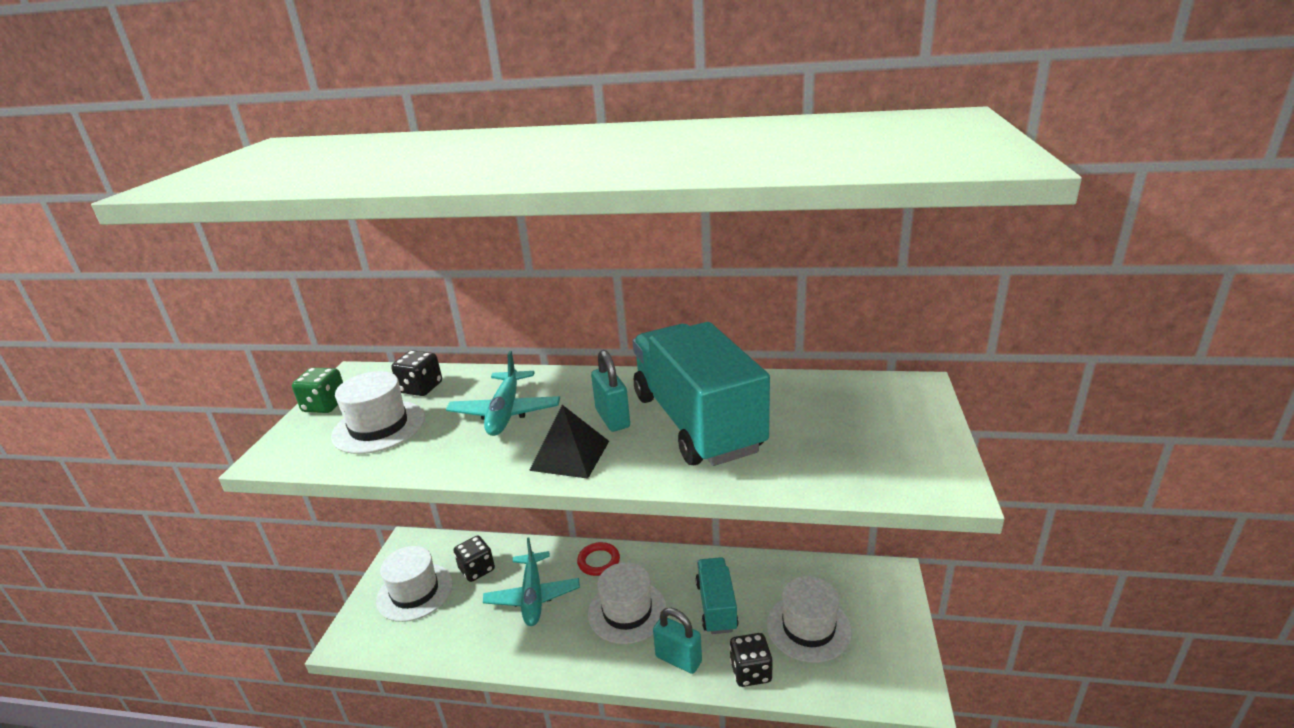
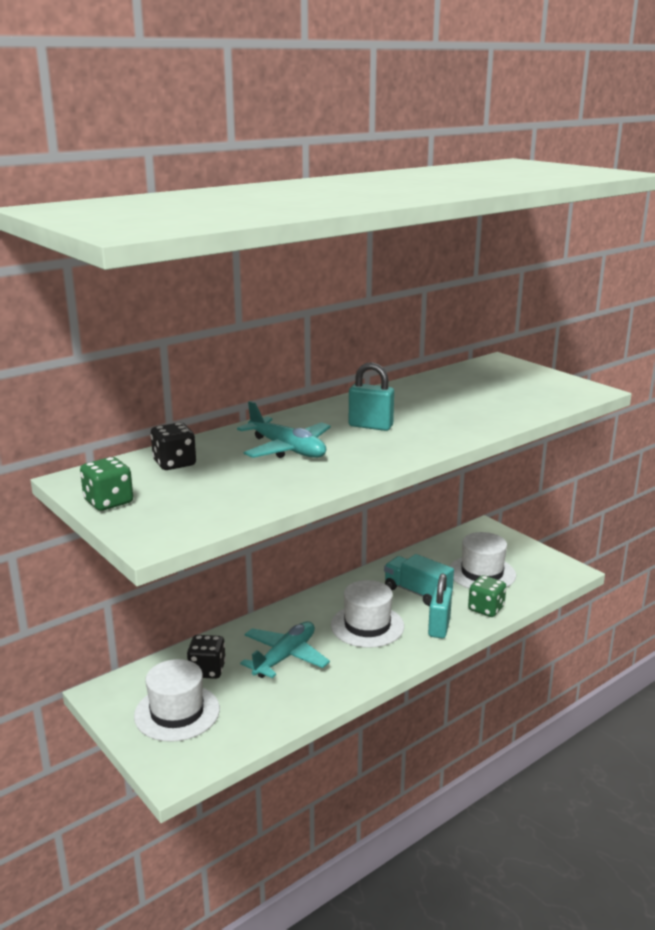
camera: 50 degrees left, 5 degrees down
white hat [331,371,425,454] -> none
turquoise plane [483,537,580,626] -> turquoise plane turned 90 degrees counterclockwise [240,621,330,678]
black pyramid [529,405,609,479] -> none
red ring [577,542,620,576] -> none
turquoise truck [633,322,770,466] -> none
turquoise padlock [653,608,702,674] -> turquoise padlock turned 60 degrees counterclockwise [428,573,452,638]
black dice [730,633,773,687] -> green dice [468,575,506,617]

